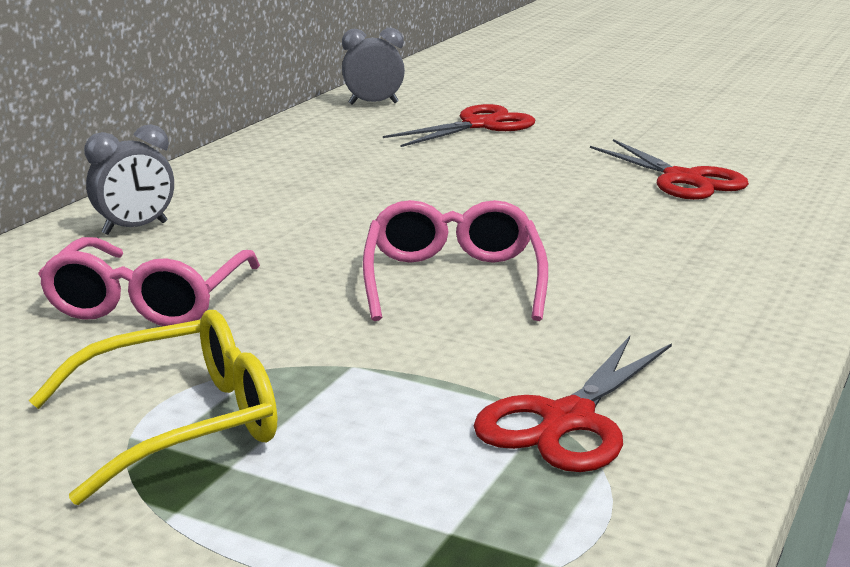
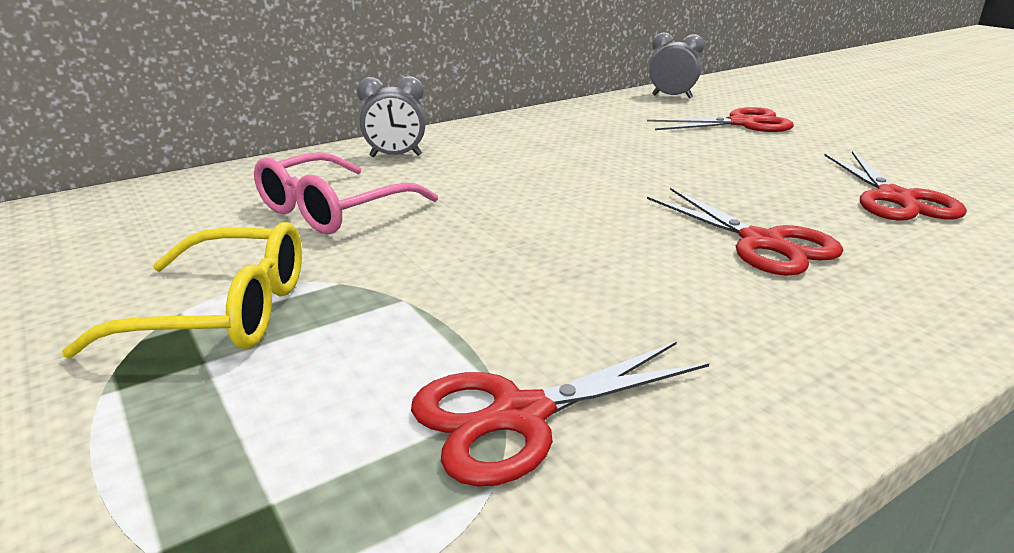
camera: 30 degrees right, 5 degrees up
pink glasses [363,200,548,321] -> none
none -> red scissors [647,188,843,276]

